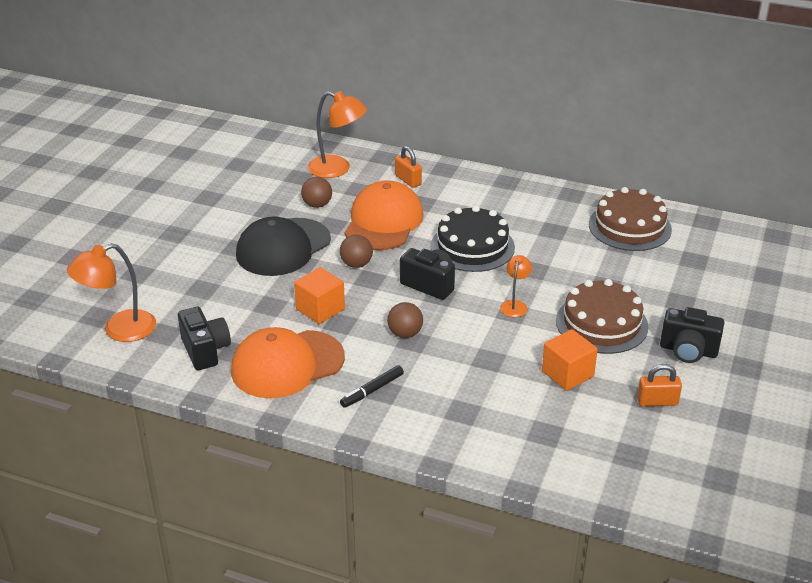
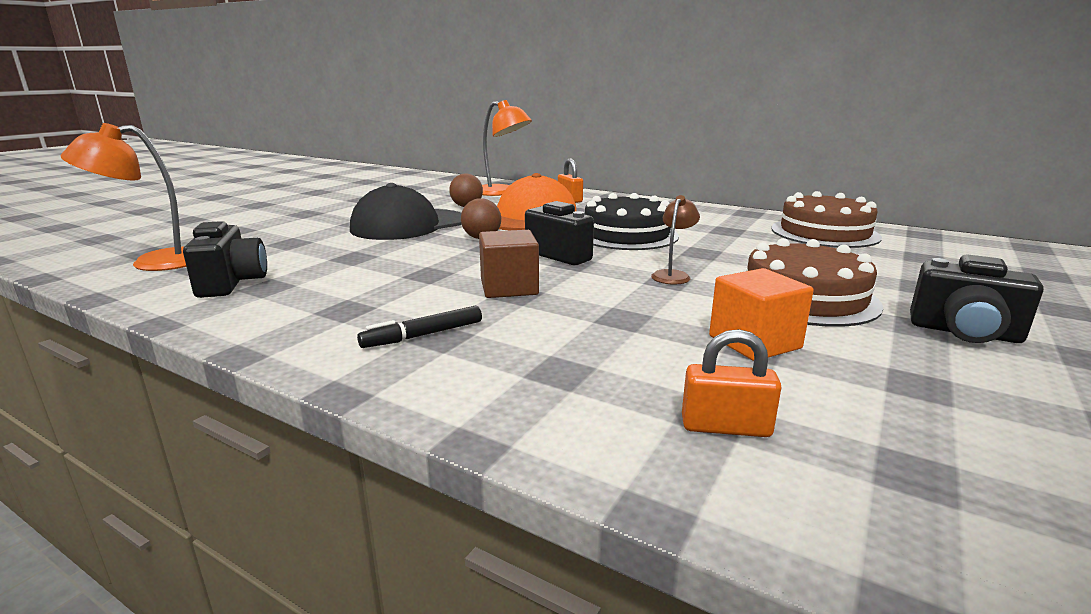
camera: 10 degrees right, 15 degrees down
orange cap [231,327,345,398] -> none
orange cube [294,267,345,324] -> none
brown ball [387,302,423,338] -> brown cube [479,230,539,298]
orange lamp [500,255,532,317] -> brown lamp [651,195,700,285]
orange padlock [637,364,682,406] -> orange padlock moved to [682,329,782,437]

